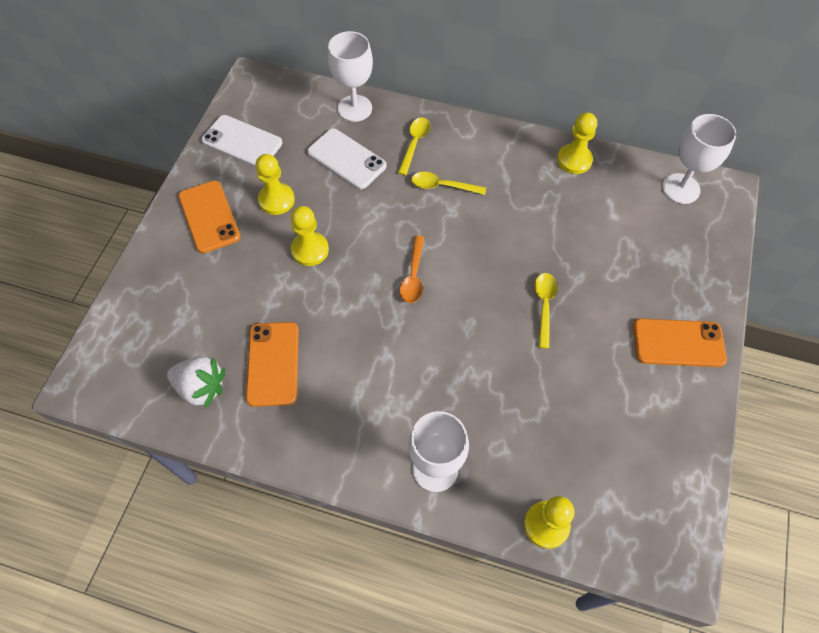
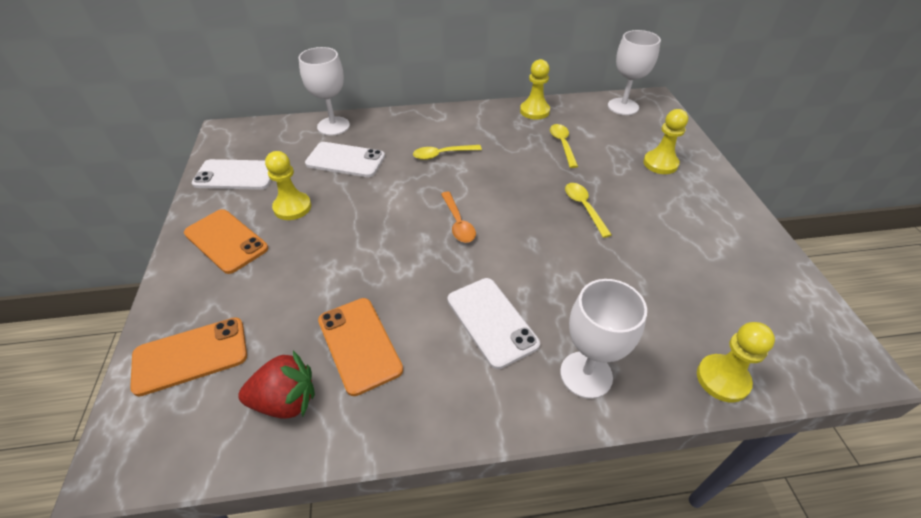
camera: 25 degrees left, 15 degrees down
white strawberry [167,356,225,408] -> red strawberry [238,351,315,419]
yellow pawn [291,206,329,266] -> yellow pawn moved to [643,109,688,174]
yellow spoon [398,118,430,175] -> yellow spoon moved to [550,124,578,168]
orange phone [633,319,727,367] -> orange phone moved to [130,317,247,396]
none -> white phone [447,278,540,369]

